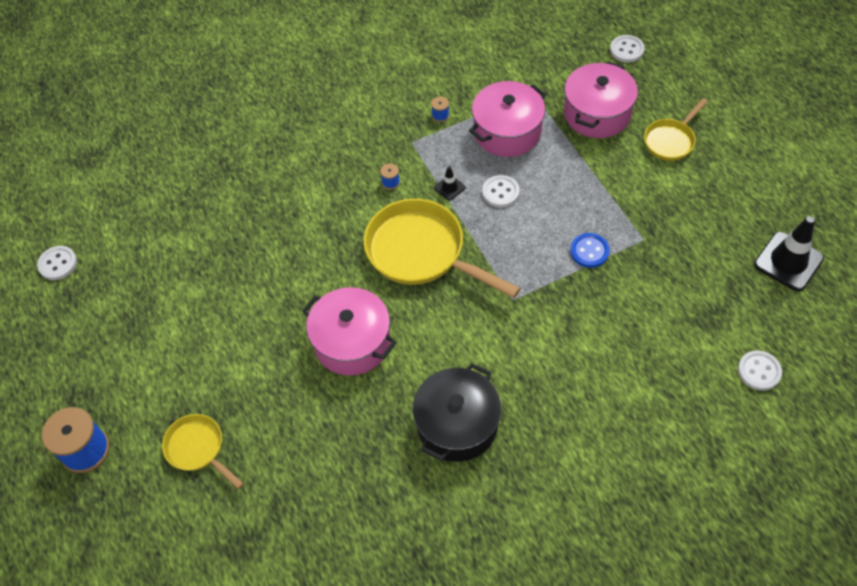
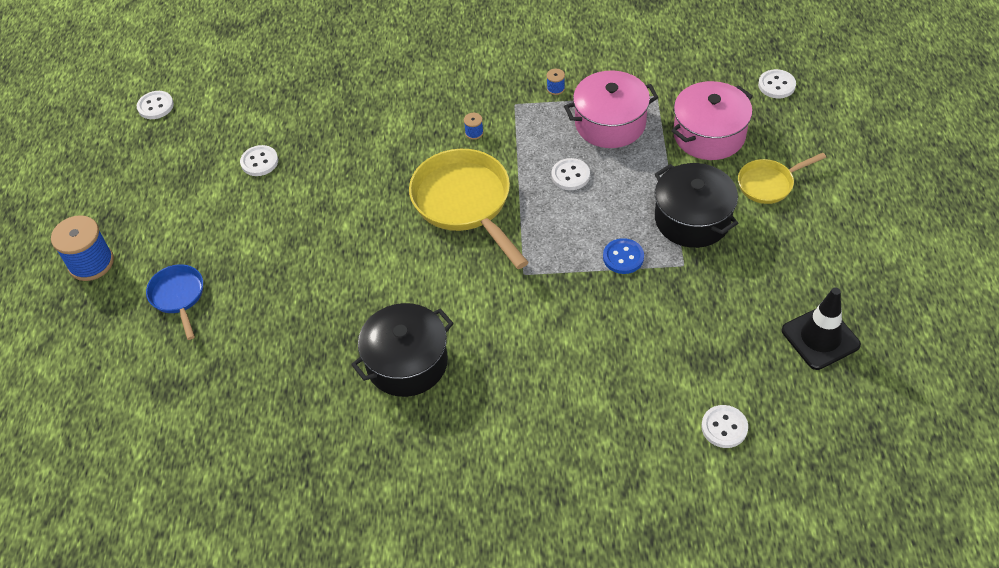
camera: 25 degrees right, 5 degrees down
yellow pan [162,414,244,489] -> blue pan [146,264,203,340]
pink pot [302,287,397,376] -> none
black traffic cone [434,166,466,201] -> none
none -> white button [240,145,278,176]
none -> black pot [655,163,738,248]

